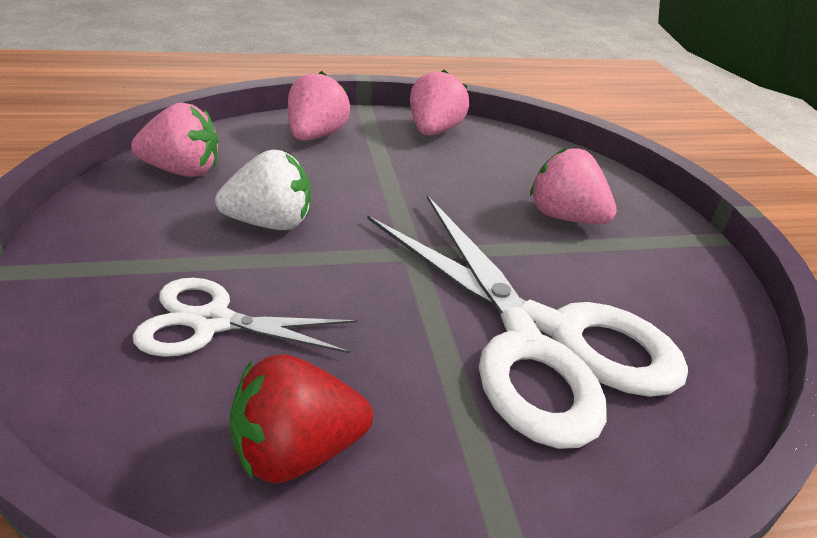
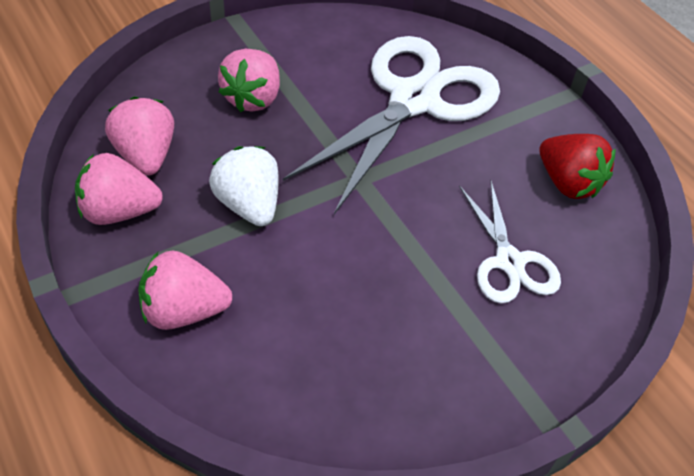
camera: 110 degrees left, 15 degrees up
pink strawberry [131,103,218,177] -> pink strawberry moved to [105,96,174,175]
white strawberry [215,150,311,230] -> white strawberry moved to [209,146,279,226]

